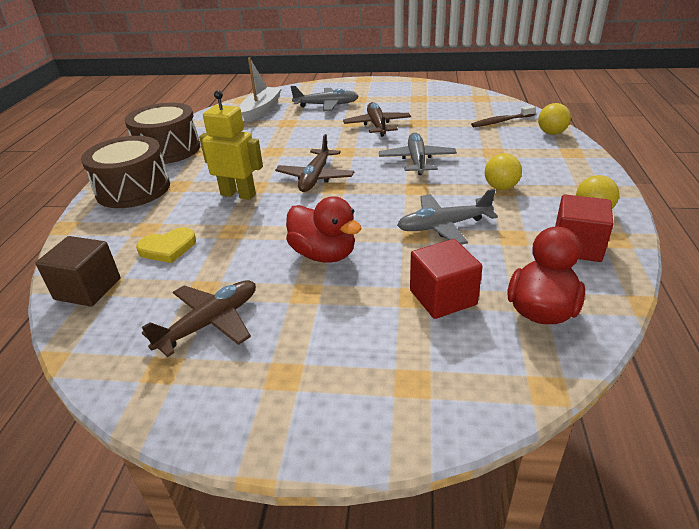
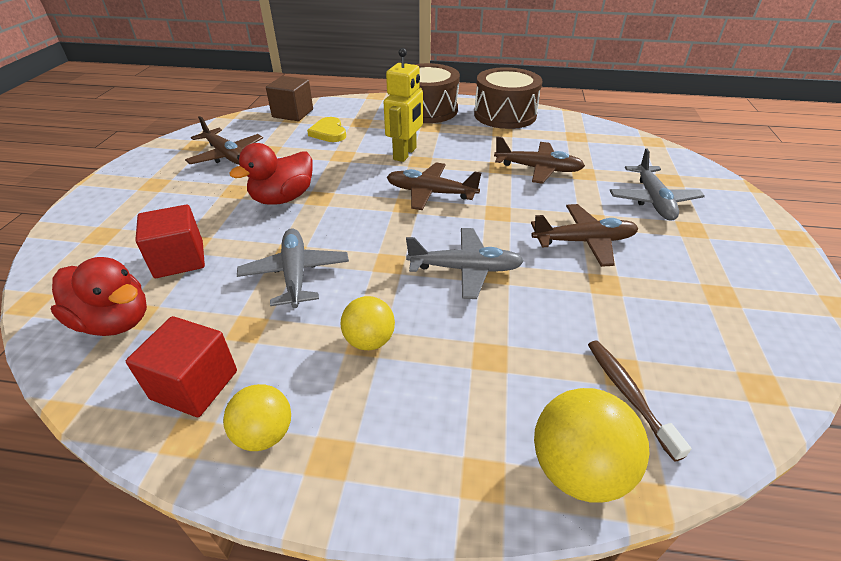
camera: 90 degrees right, 5 degrees up
white boat [239,57,282,123] -> none
yellow ball [538,103,571,135] -> yellow ball [534,388,650,503], size x1.54
none -> brown plane [494,137,585,184]

